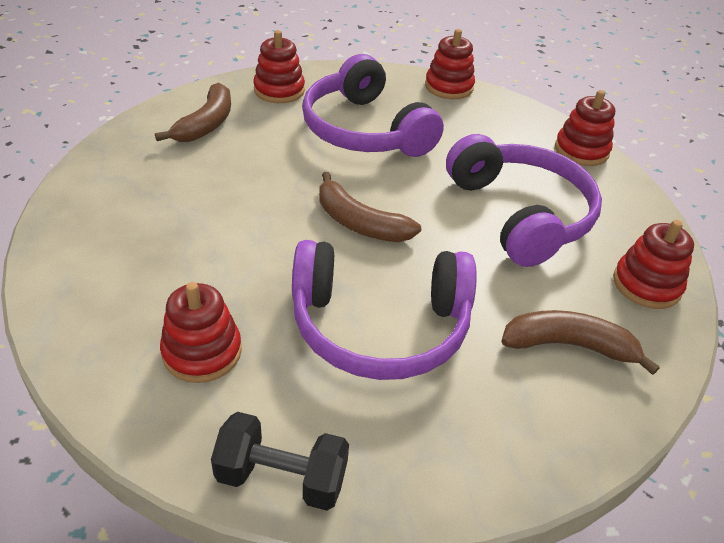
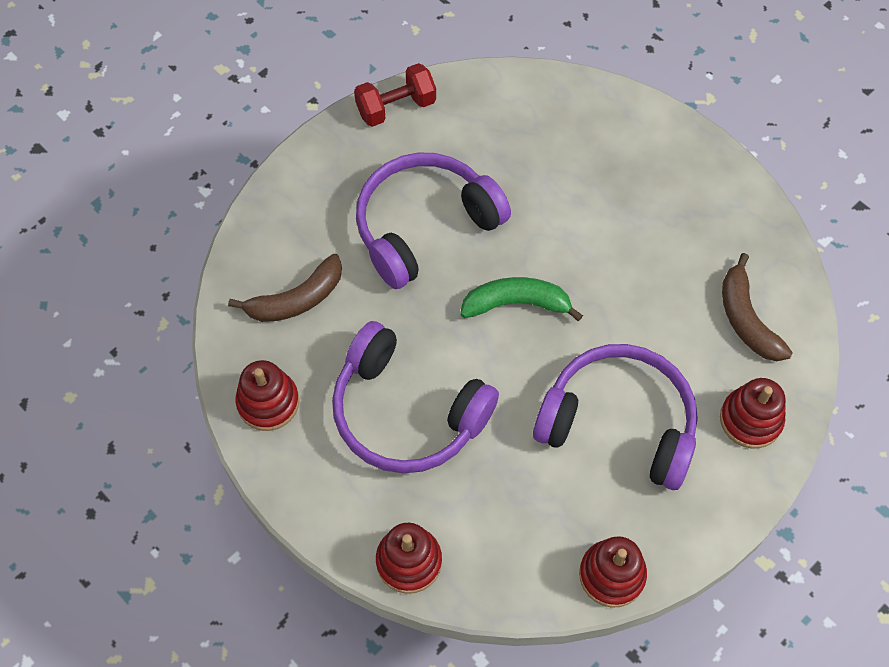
camera: 145 degrees right, 20 degrees up
red stacking toy [160,282,242,383] -> none
black dumbbell [211,412,349,511] -> red dumbbell [354,63,436,127]
brown banana [319,172,421,242] -> green banana [460,277,583,321]

